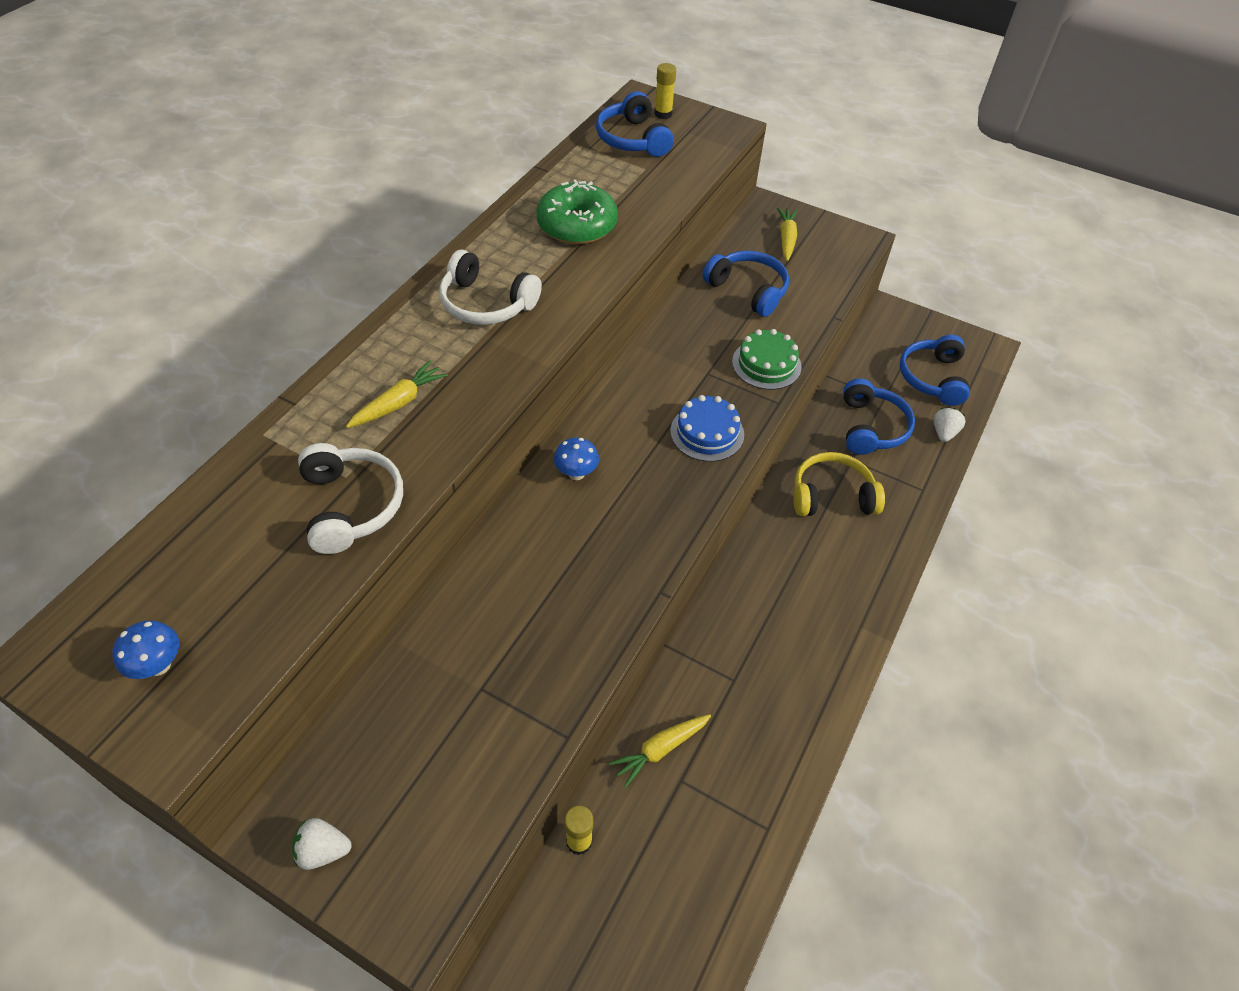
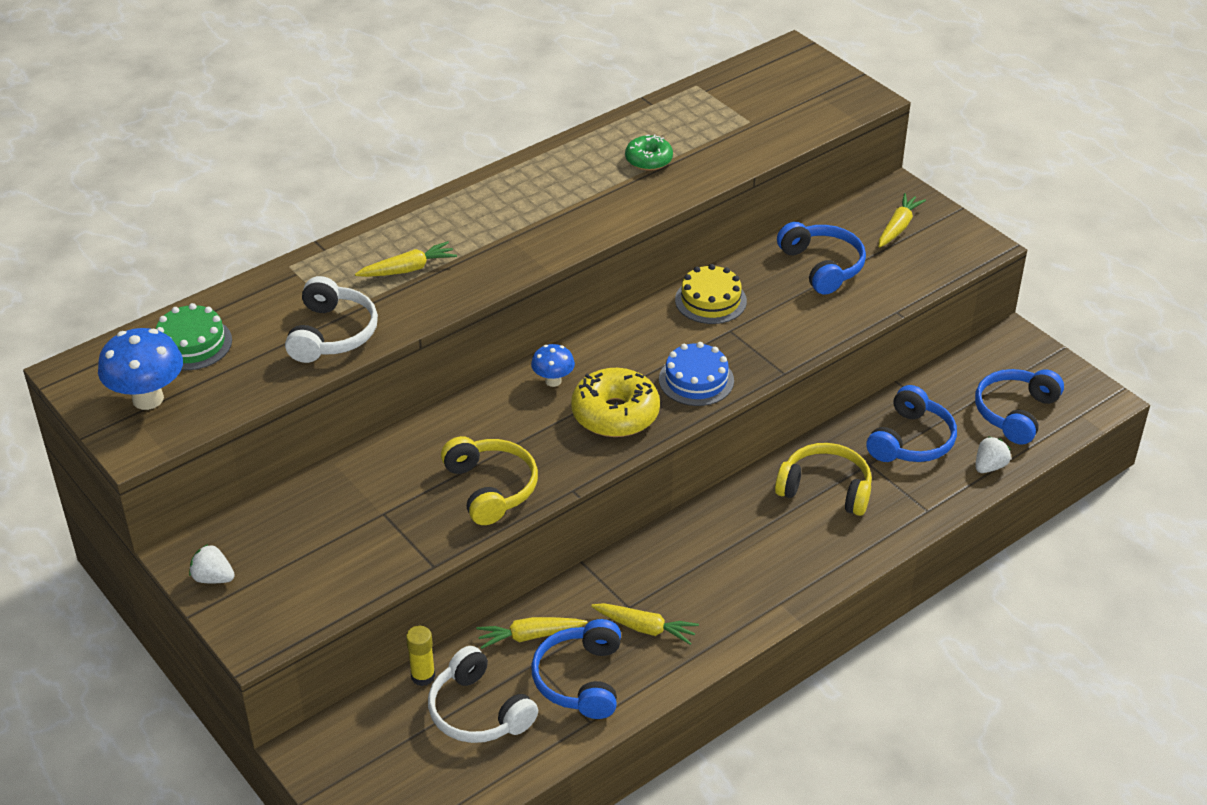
camera: 25 degrees right, 10 degrees down
blue mushroom [112,620,179,679] -> blue mushroom [98,328,183,410], size x1.75
white headphones [439,250,542,325] -> white headphones moved to [428,646,538,743]
green donut [536,180,618,244] -> green donut [625,134,673,171], size x0.59
blue headphones [596,91,674,157] -> blue headphones moved to [531,619,621,719]
yellow glue stick [654,63,676,119] -> none
green cake [732,329,802,390] -> green cake moved to [156,303,232,370]
none -> yellow headphones [441,436,538,525]
none -> yellow donut [571,368,660,437]
none -> yellow carrot [591,603,699,645]
none -> yellow cake [675,264,747,324]

